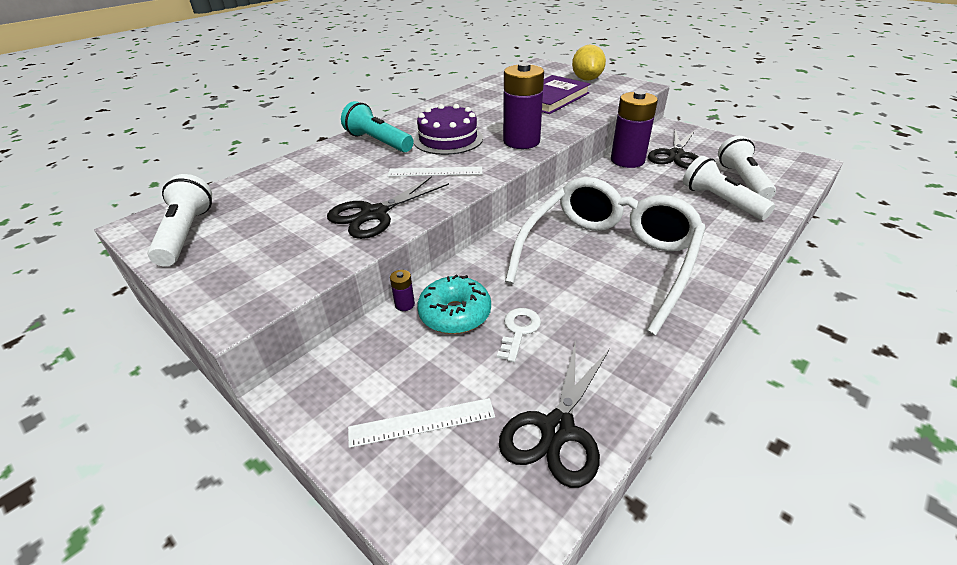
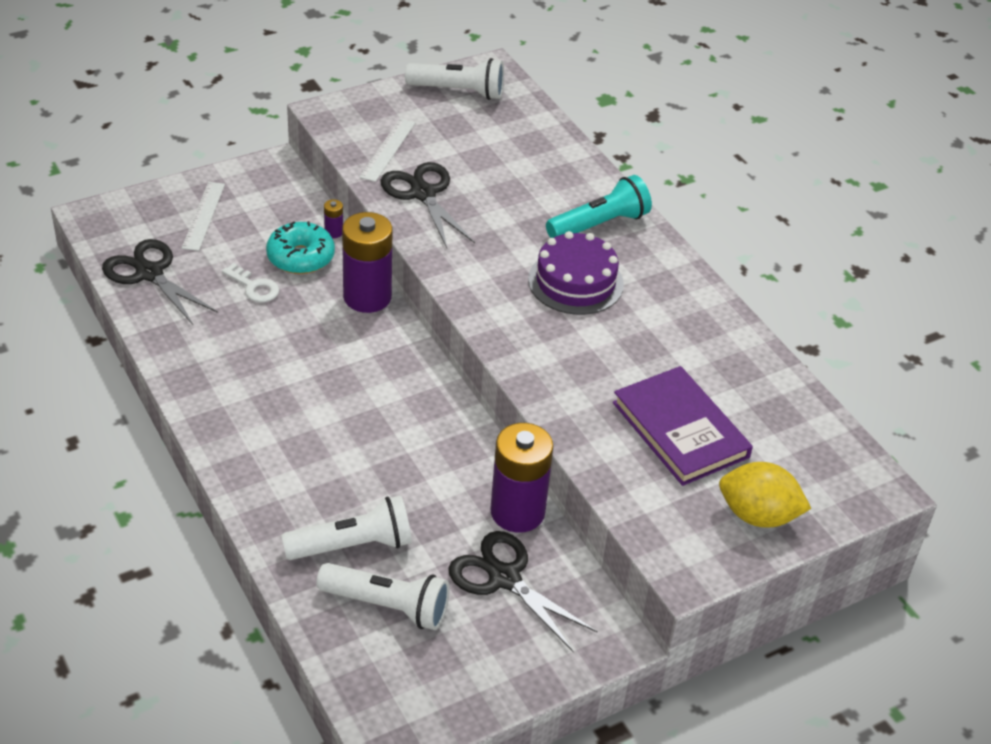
camera: 105 degrees right, 5 degrees up
white ruler [388,167,482,177] -> white ruler moved to [359,119,415,182]
purple battery [503,62,544,149] -> purple battery moved to [342,212,393,313]
white glasses [505,177,706,335] -> none

